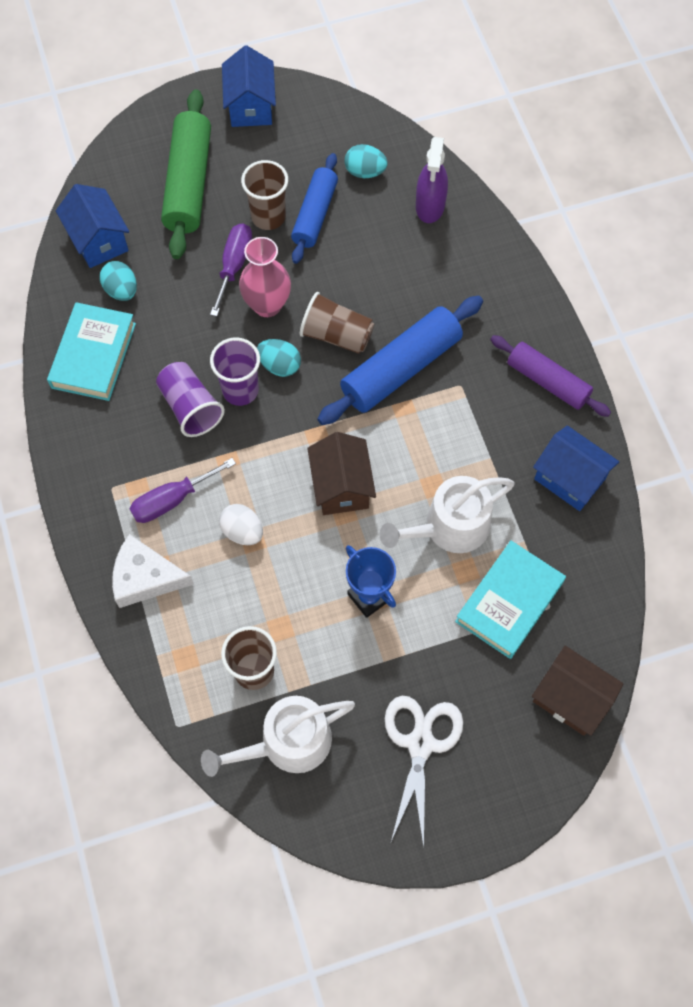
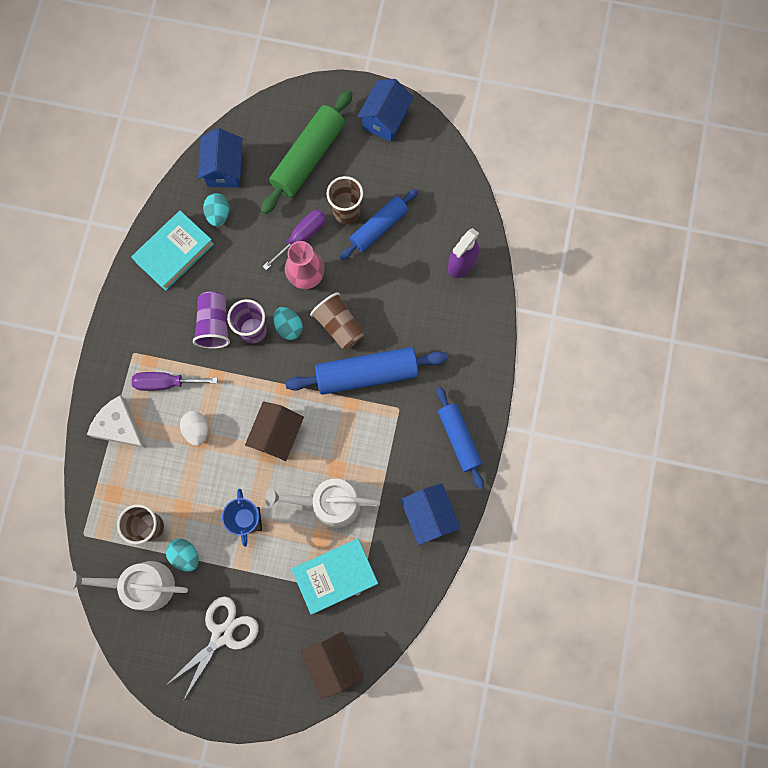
camera: 30 degrees right, 10 degrees up
turquoise egg [344,144,388,178] -> turquoise egg moved to [166,539,199,572]
purple rolling pin [490,335,611,417] -> blue rolling pin [436,387,484,489]

